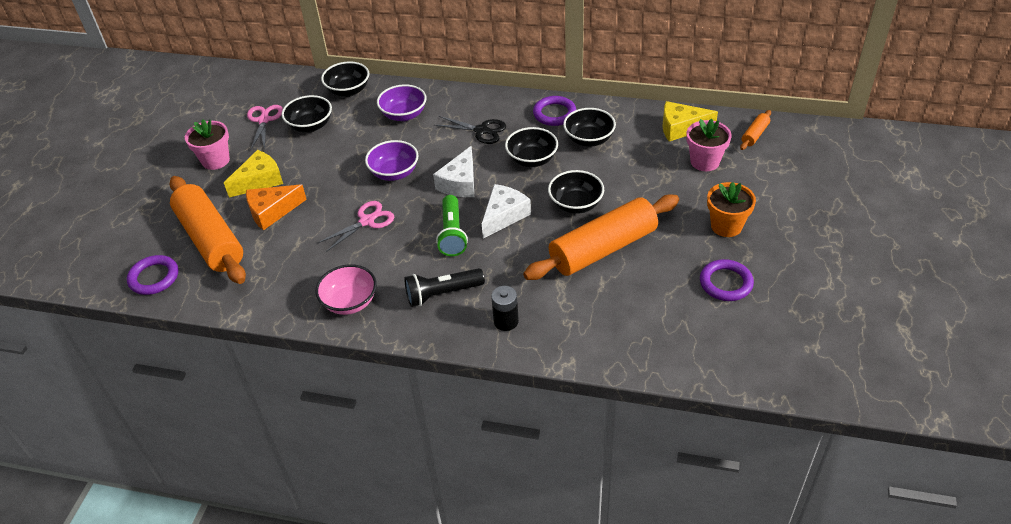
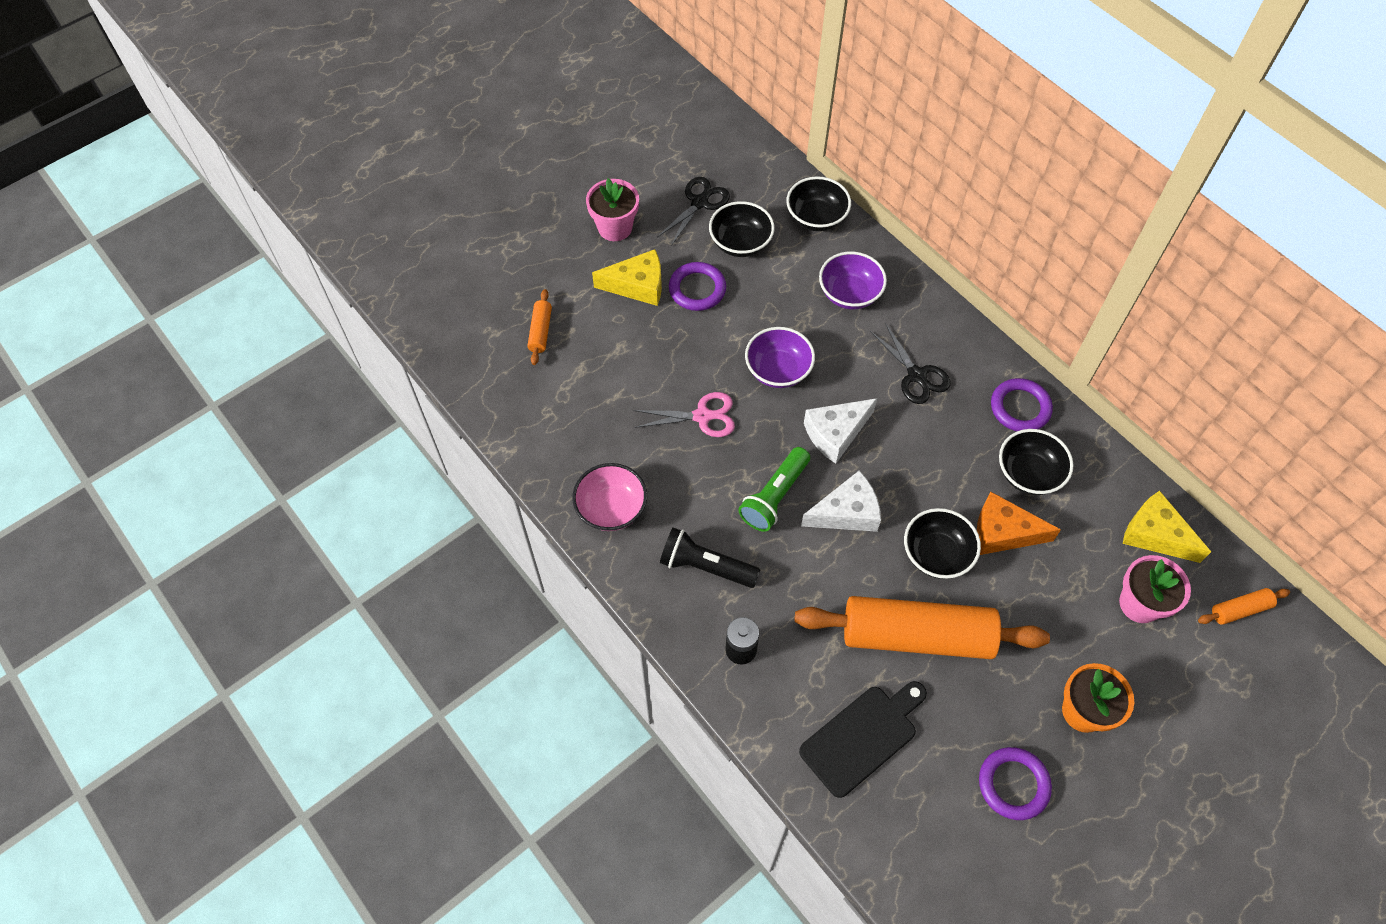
camera: 35 degrees right, 15 degrees up
purple ring [127,255,178,295] -> purple ring moved to [669,262,726,311]
orange rolling pin [169,176,246,284] -> orange rolling pin [527,289,552,365], size x0.41
orange cheese [246,184,307,230] -> orange cheese moved to [977,492,1061,555]
pink scissors [247,105,283,150] -> black scissors [657,177,730,246]
black bowl [505,127,558,167] -> none
none -> black cutting board [799,681,927,798]

